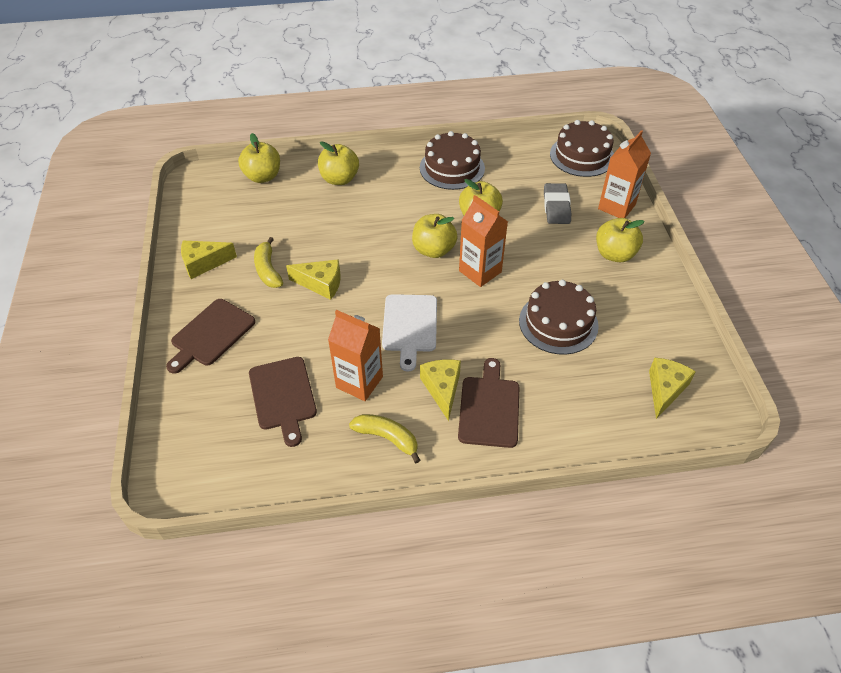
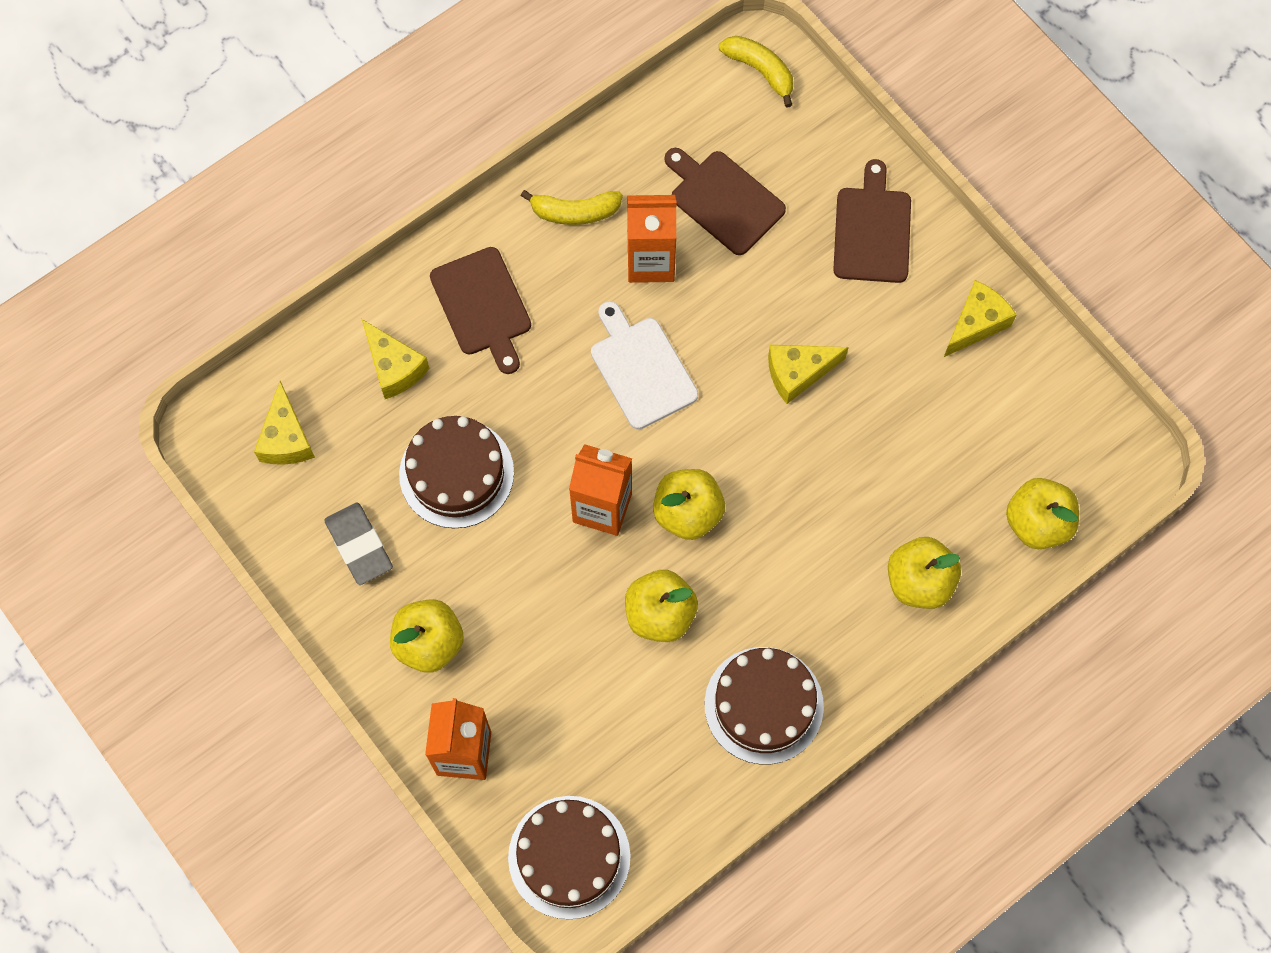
camera: 150 degrees right, 20 degrees up
yellow banana [254,237,283,288] -> yellow banana moved to [719,36,793,108]
yellow cheese [420,359,461,421] -> yellow cheese moved to [362,319,430,399]
grey eraser [544,183,572,224] -> grey eraser moved to [324,502,393,585]

